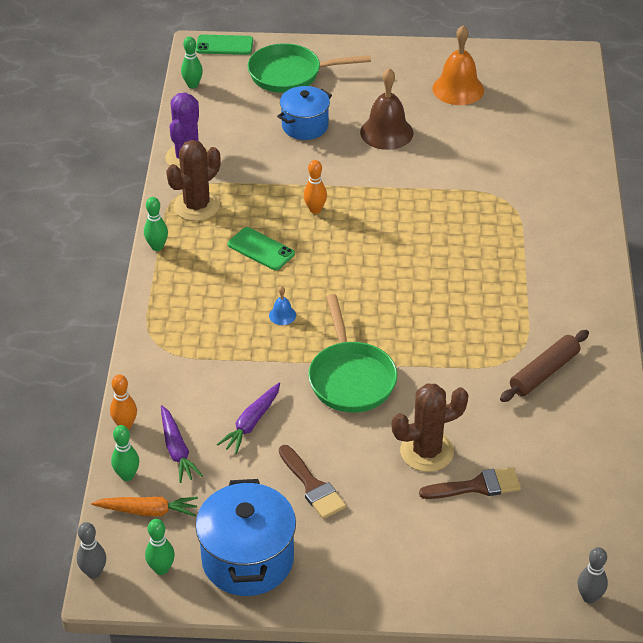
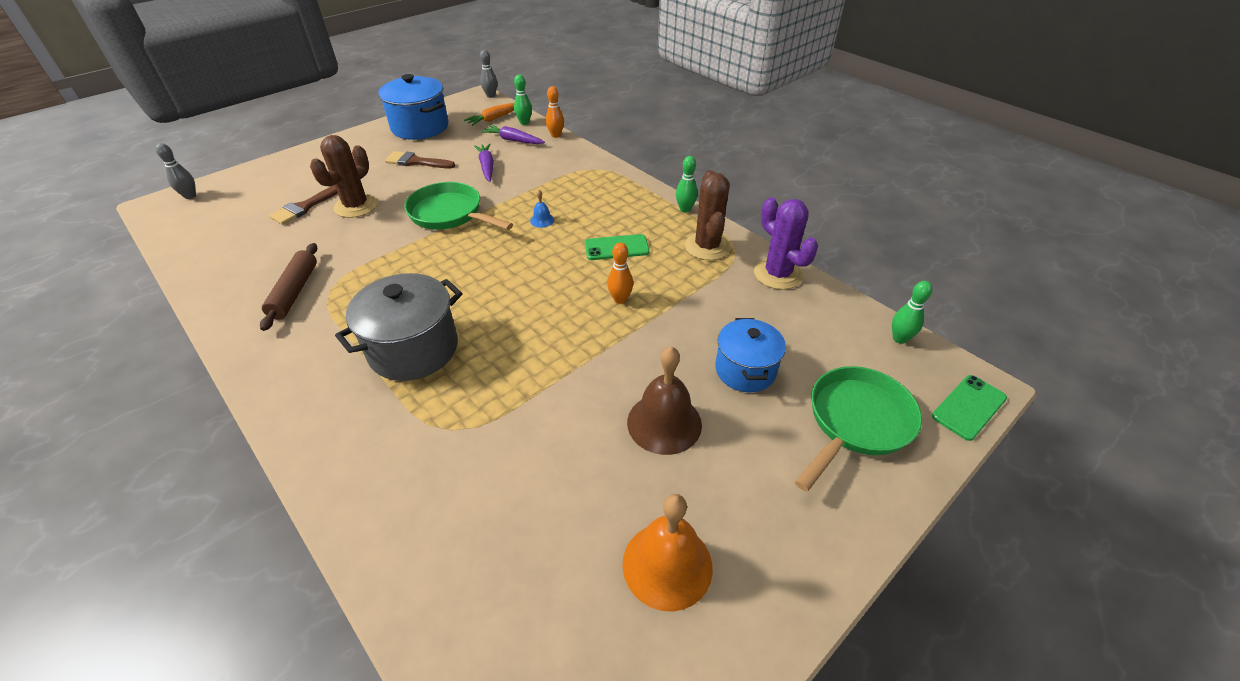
camera: 135 degrees right, 0 degrees up
green bowling pin [145,519,175,575] -> none
none -> grey pot [335,273,463,381]

